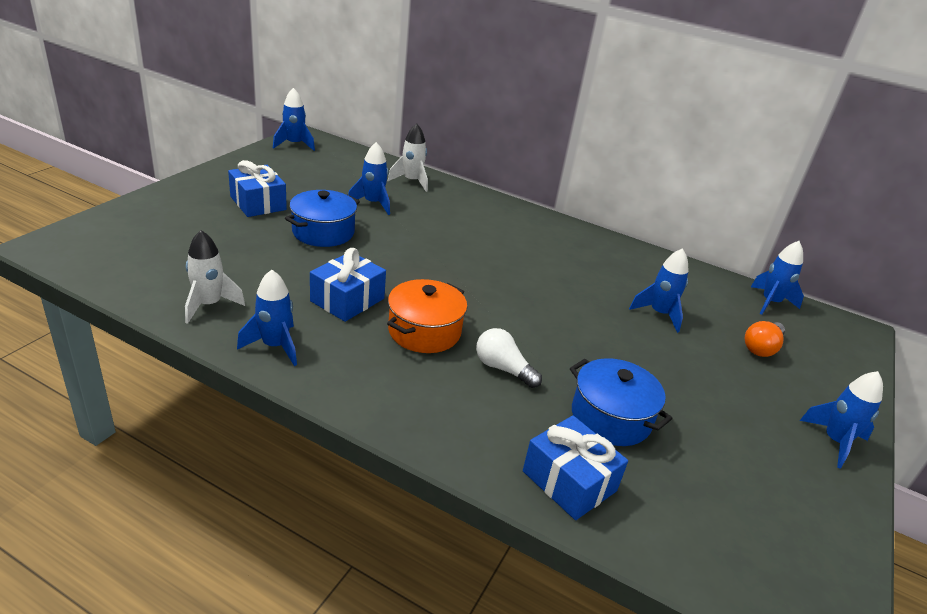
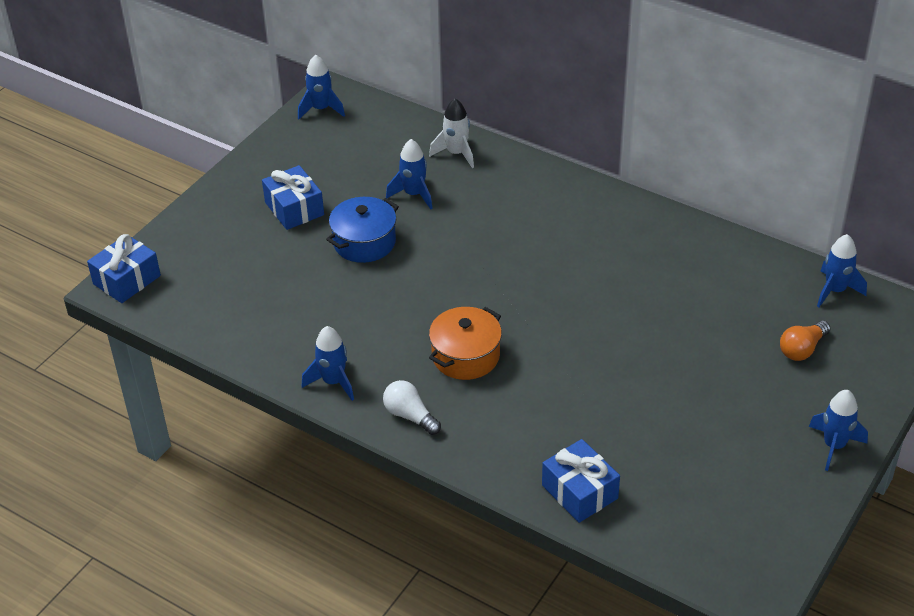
camera: 10 degrees right, 10 degrees up
white rocket [185,230,245,324] -> none
blue gift [310,248,386,322] -> blue gift moved to [87,234,161,303]
white light bulb [476,328,542,388] -> white light bulb moved to [383,380,441,435]
blue pot [570,358,672,446] -> none
blue rocket [629,248,689,333] -> none

